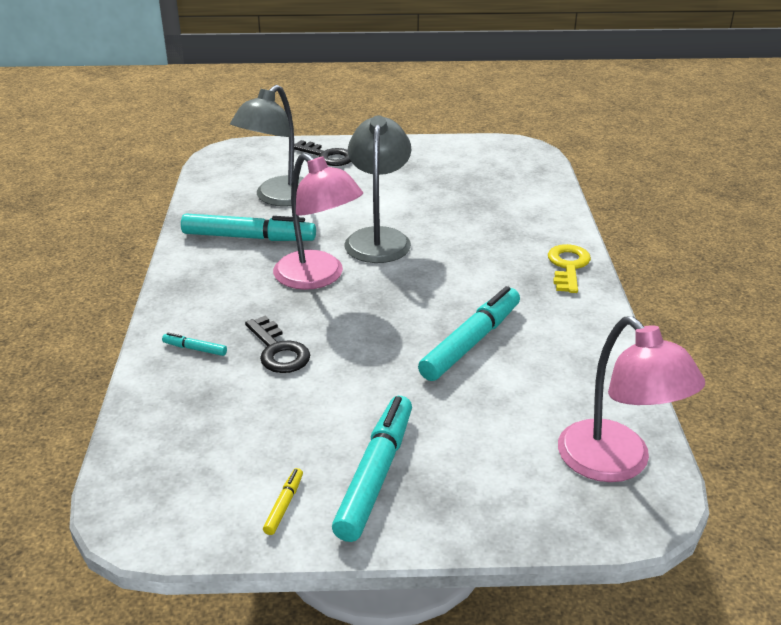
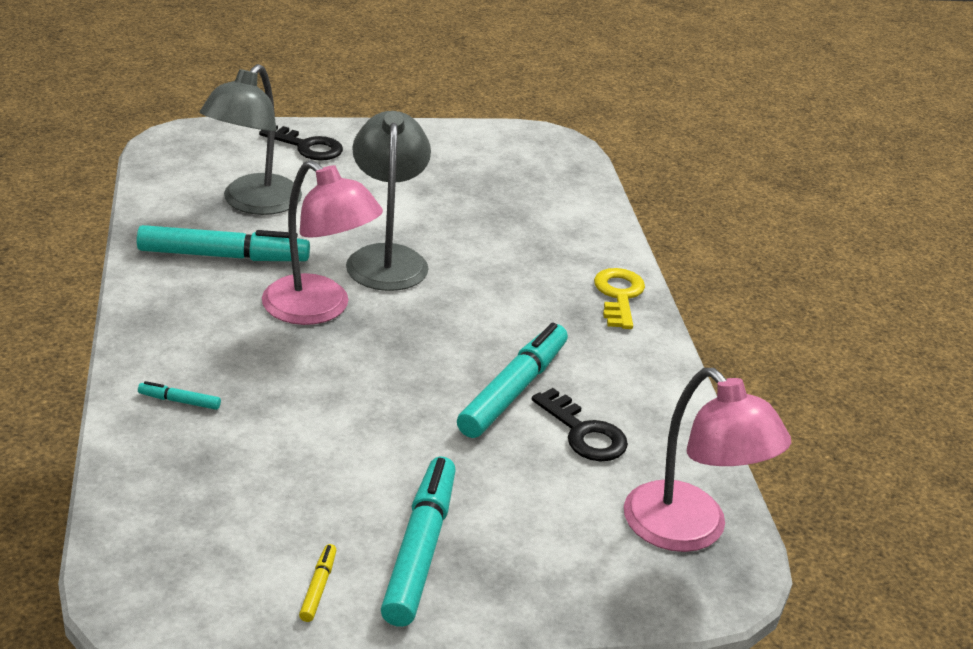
camera: 10 degrees left, 0 degrees up
black key [245,316,310,373] -> black key moved to [532,388,628,461]

